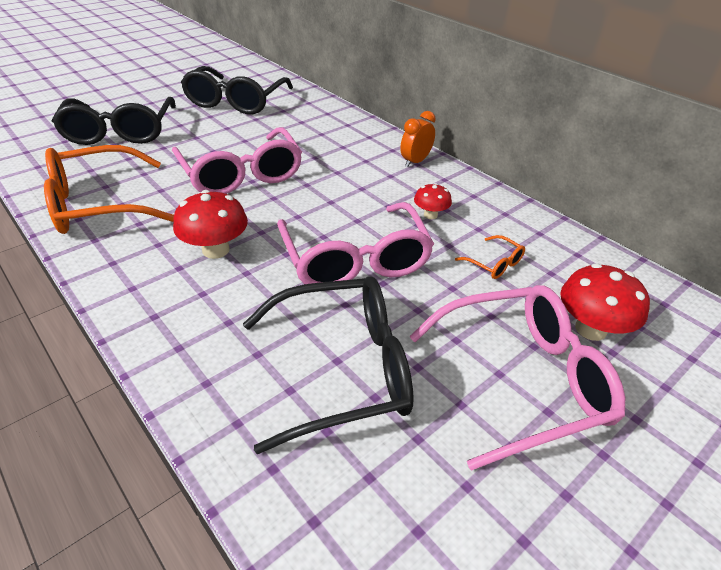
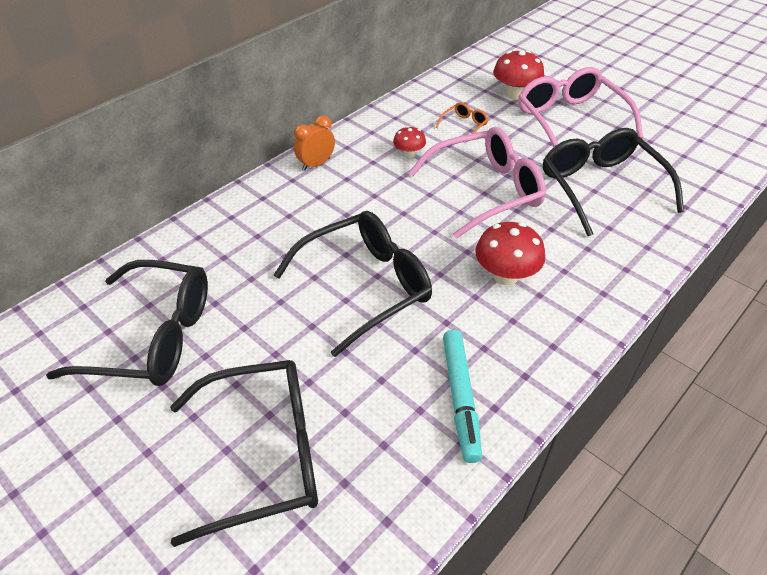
camera: 95 degrees left, 5 degrees up
orange glasses [44,145,174,234] -> turquoise marker [443,330,482,463]
pink glasses [172,127,302,194] -> black glasses [274,211,432,357]
orange clock [400,111,436,167] -> orange clock turned 105 degrees clockwise [294,115,335,171]

